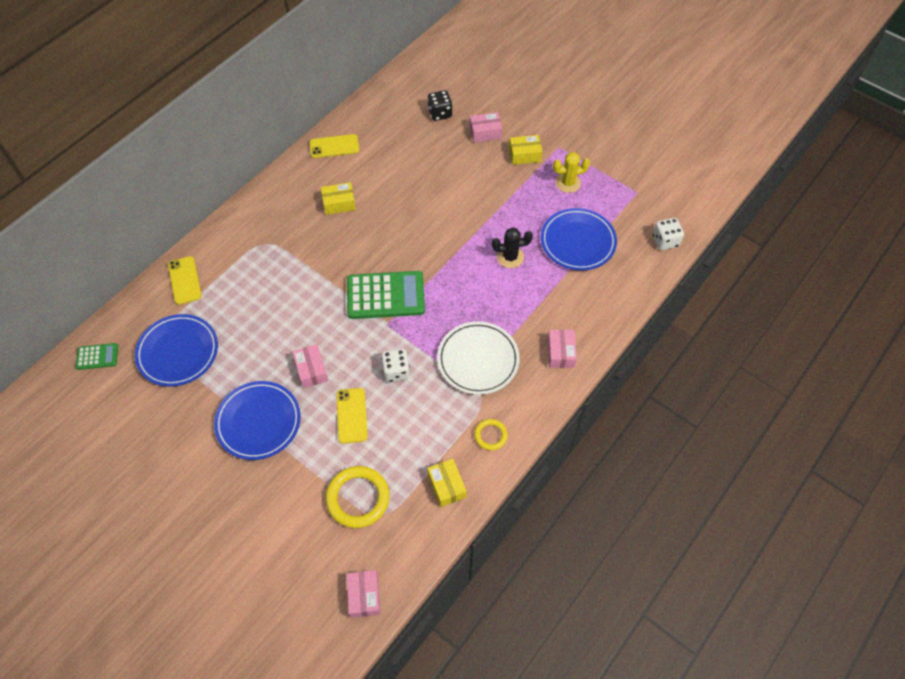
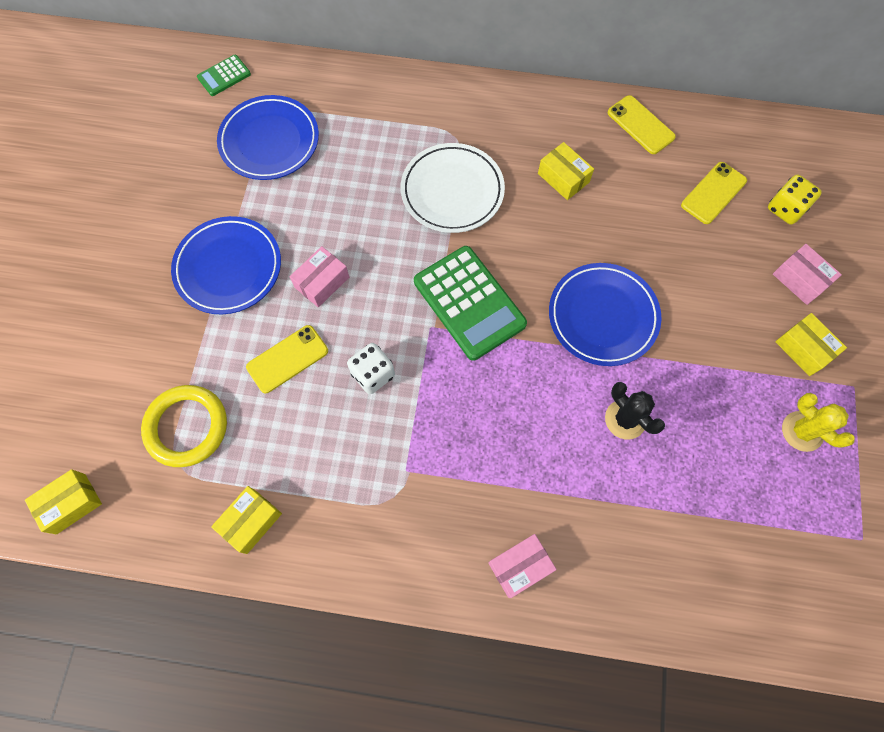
camera: 60 degrees right, 10 degrees up
green calculator [76,343,118,370] -> green calculator turned 90 degrees clockwise [197,55,251,96]
yellow phone [168,256,202,305] -> yellow phone moved to [681,162,747,224]
pink box [347,570,381,618] -> yellow box [25,469,102,534]
black dice [427,90,453,121] -> yellow dice [768,174,822,225]
white plate [437,321,520,395] -> white plate moved to [401,143,505,233]
yellow ring [474,419,508,450] -> none
blue plate [541,208,617,271] -> blue plate moved to [549,263,662,366]
white dice [653,218,684,250] -> none

